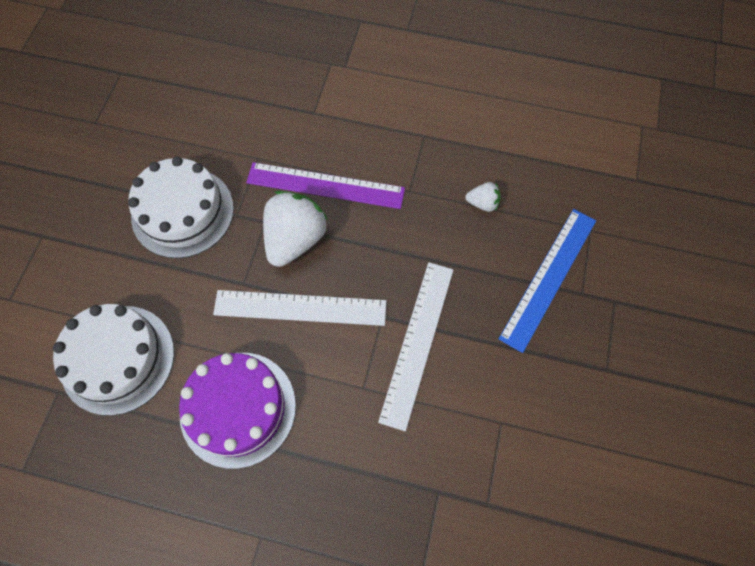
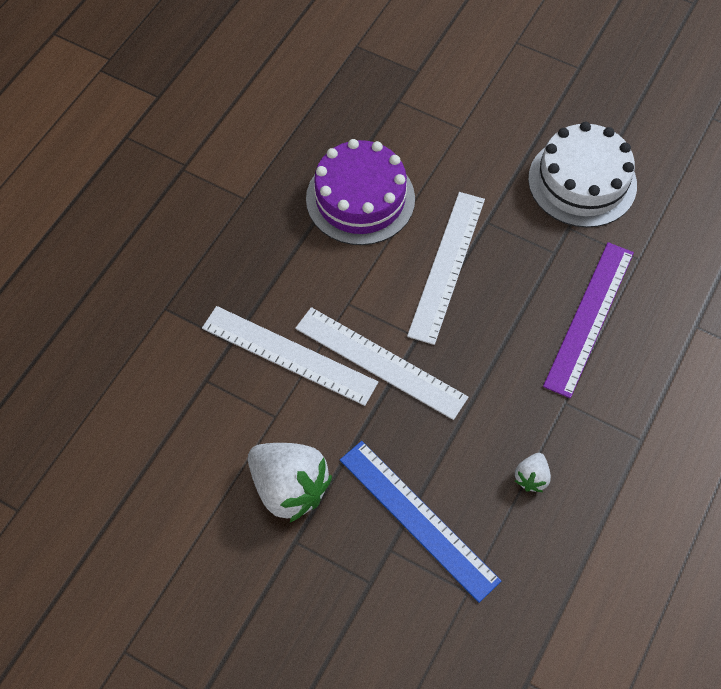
camera: 105 degrees right, 5 degrees down
white cake [53,304,174,416] -> none
white strawberry [263,191,328,267] -> white strawberry moved to [248,443,332,522]
none -> white ruler [202,306,378,406]

